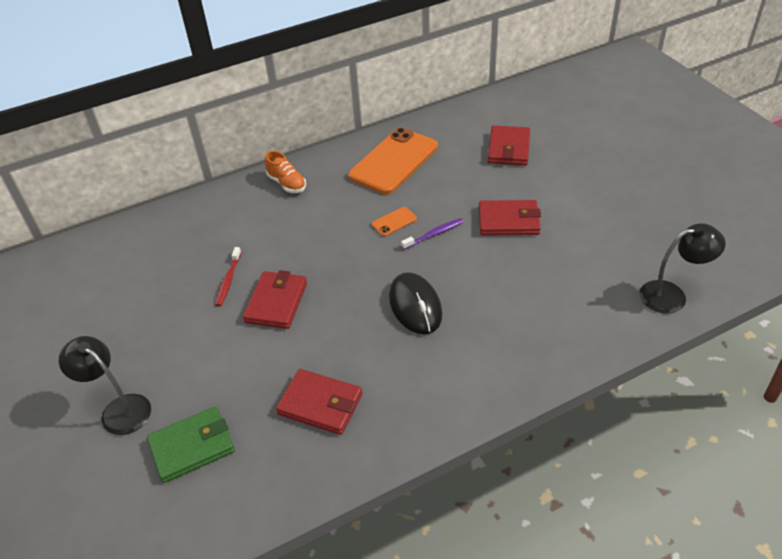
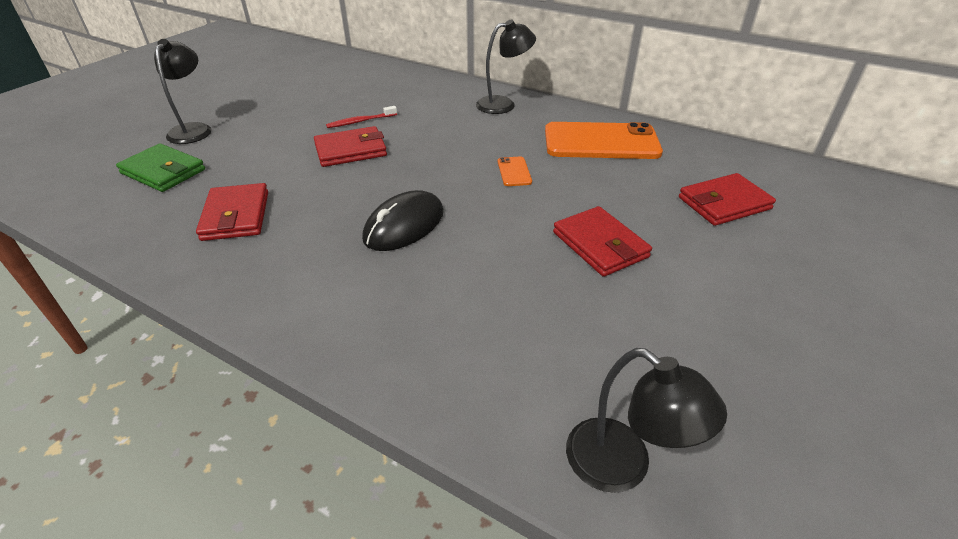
camera: 55 degrees right, 5 degrees down
orange shoe [265,151,306,193] -> black lamp [476,20,536,114]
orange phone [371,207,417,236] -> orange phone turned 60 degrees clockwise [498,157,532,186]
purple toothbrush [401,218,464,250] -> none

